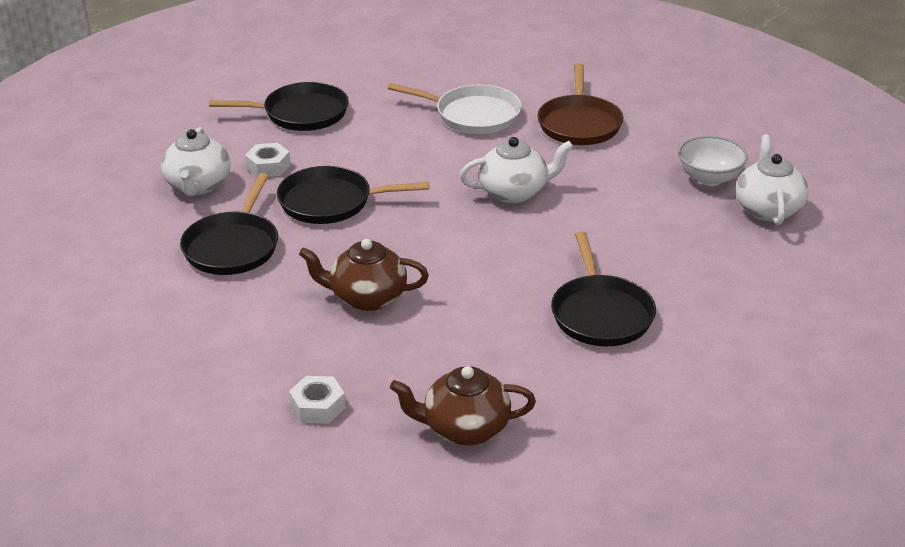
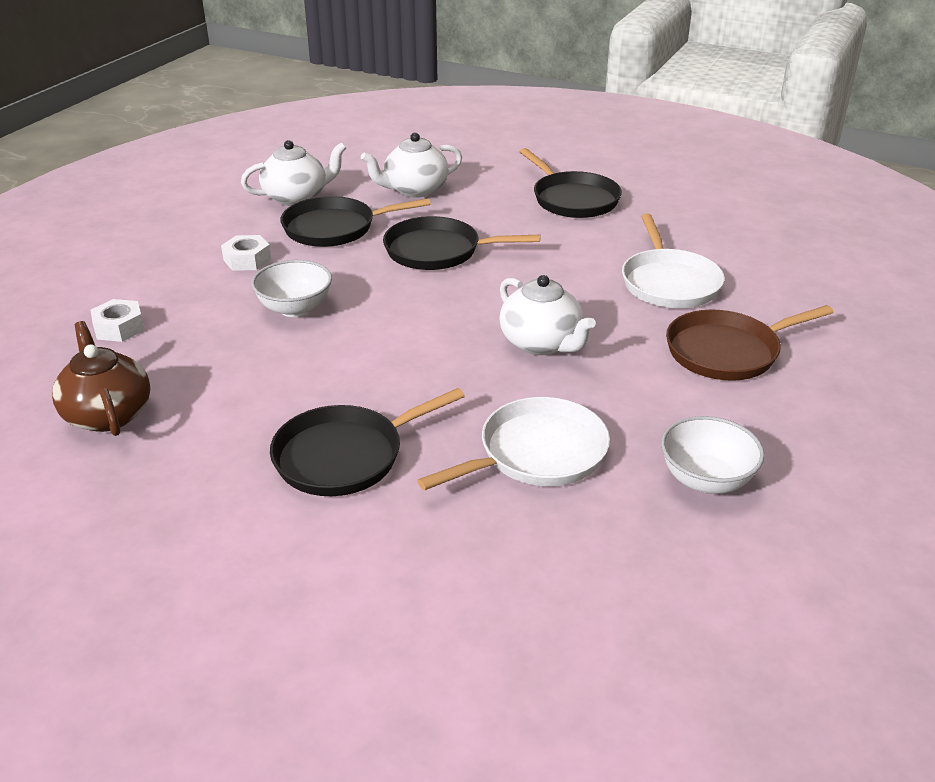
camera: 65 degrees right, 0 degrees up
white nut [245,143,291,177] -> white nut moved to [221,235,271,271]
black pan [277,166,429,224] -> black pan turned 60 degrees counterclockwise [383,216,540,270]
brown teapot [299,239,429,311] -> white bowl [251,260,332,317]
white teapot [736,135,809,225] -> white teapot moved to [241,140,347,206]
none -> white pan [417,397,610,490]

